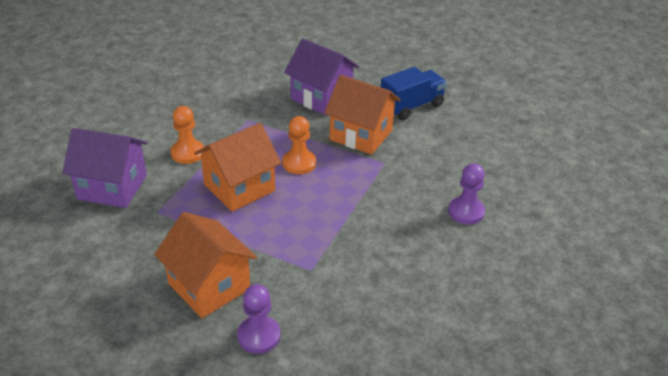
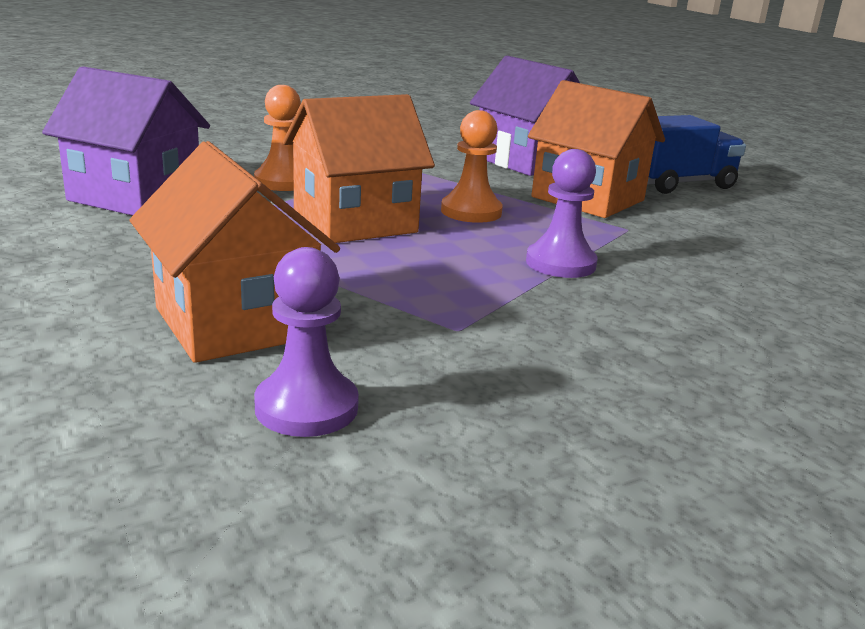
camera: 10 degrees right, 15 degrees down
purple pawn [448,163,485,225] -> purple pawn moved to [526,149,598,278]

